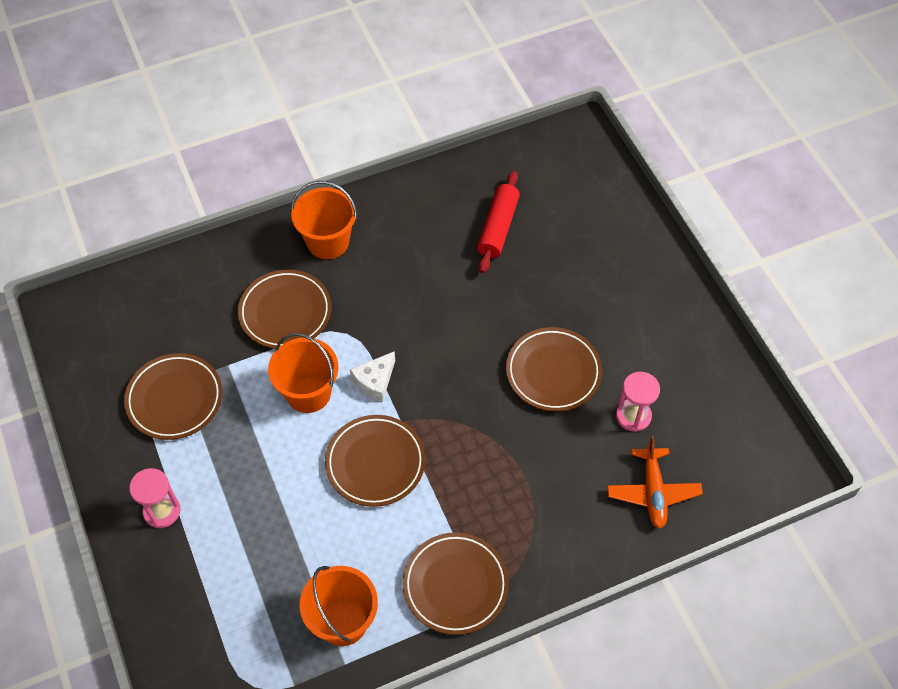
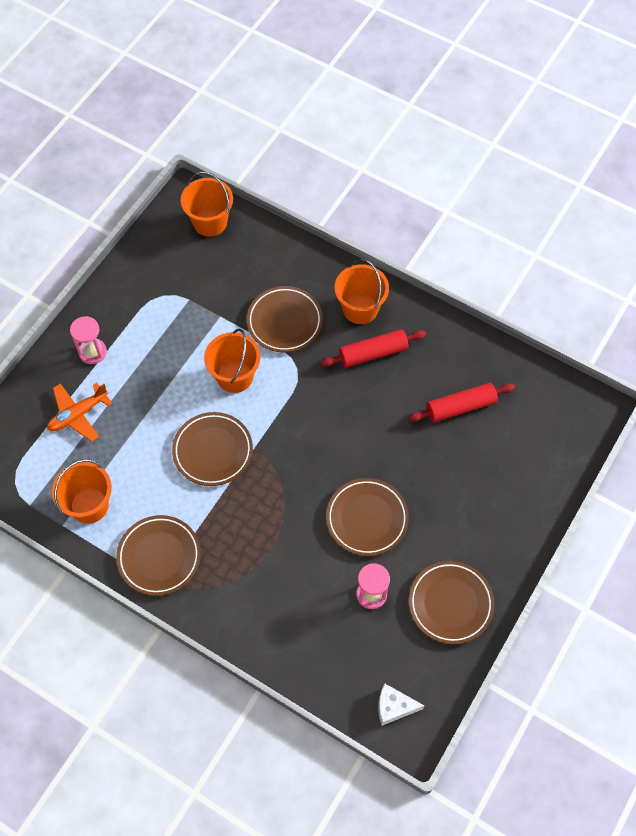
camera: 55 degrees right, 5 degrees up
brown plate [124,353,222,440] -> brown plate moved to [409,561,495,644]
white cheese [350,351,395,402] -> white cheese moved to [378,683,424,726]
orange plane [607,437,703,529] -> orange plane moved to [47,382,113,442]
none -> orange bucket [181,171,233,237]
none -> red rolling pin [321,329,426,368]

